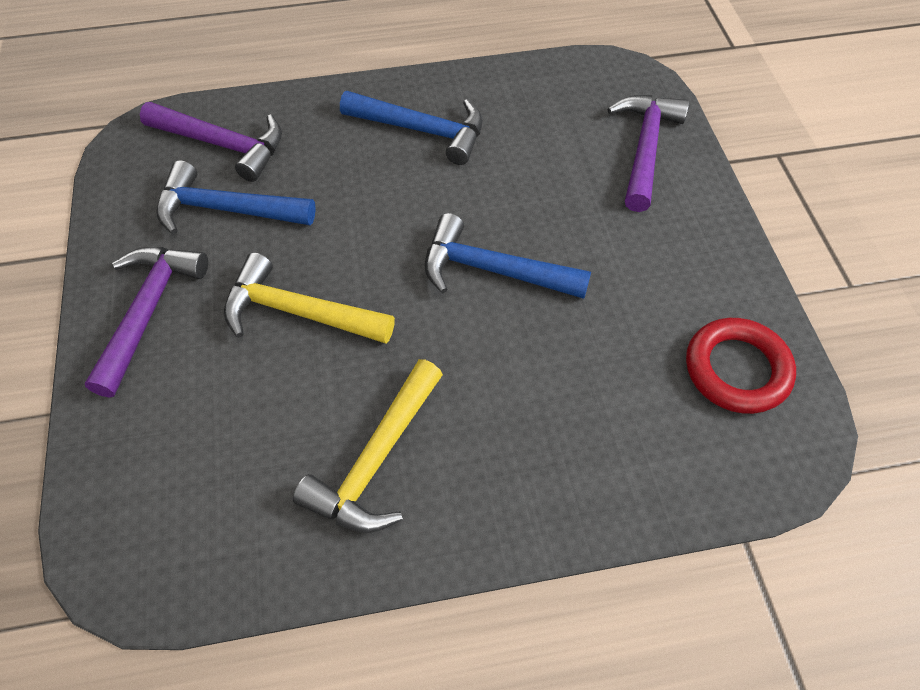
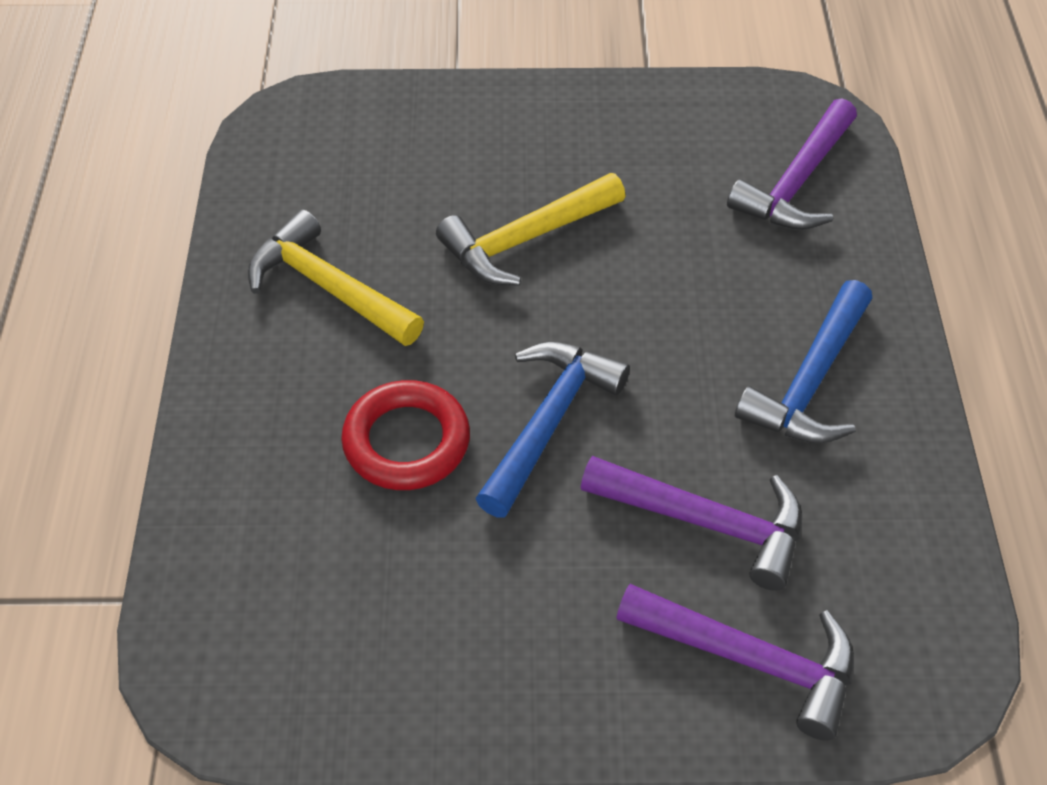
camera: 100 degrees right, 5 degrees down
purple hammer [85,247,208,398] -> purple hammer moved to [581,456,802,591]
blue hammer [156,160,316,235] -> none
yellow hammer [224,253,395,344] -> yellow hammer turned 150 degrees counterclockwise [436,173,626,285]
red ring [686,318,796,414] -> red ring moved to [341,380,470,490]

